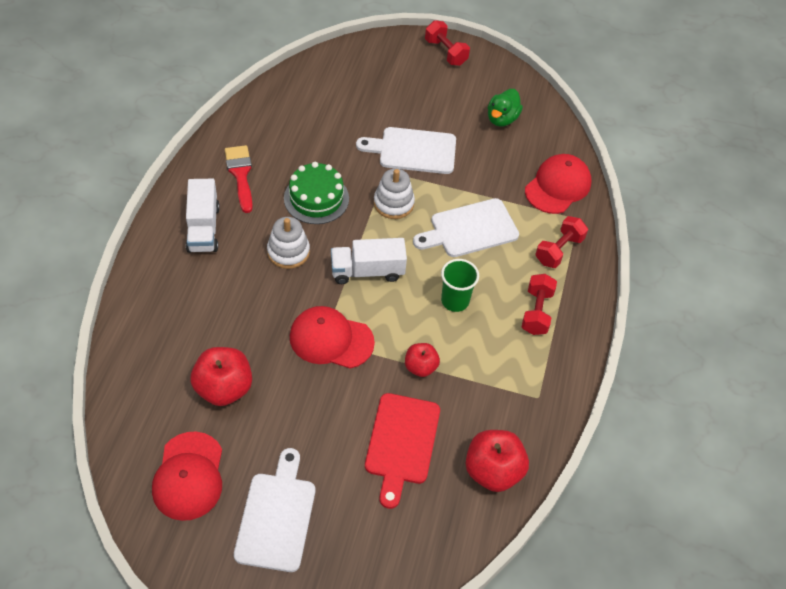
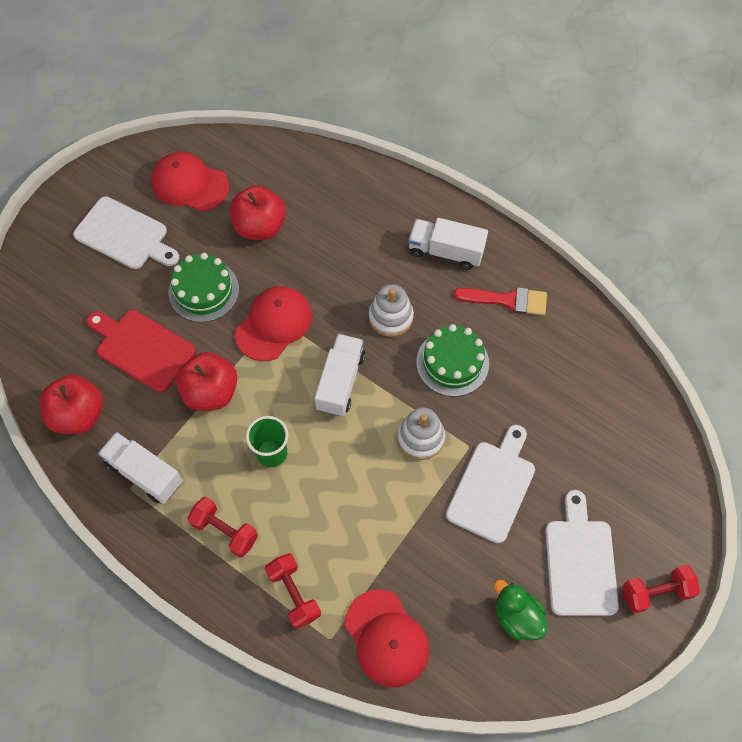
camera: 115 degrees right, 10 degrees up
red apple [405,343,440,377] -> red apple [176,352,237,411], size x1.67
white cutting board [413,198,519,257] -> white cutting board moved to [545,490,619,616]
none -> white truck [98,432,183,504]
none -> green cake [169,253,239,322]

